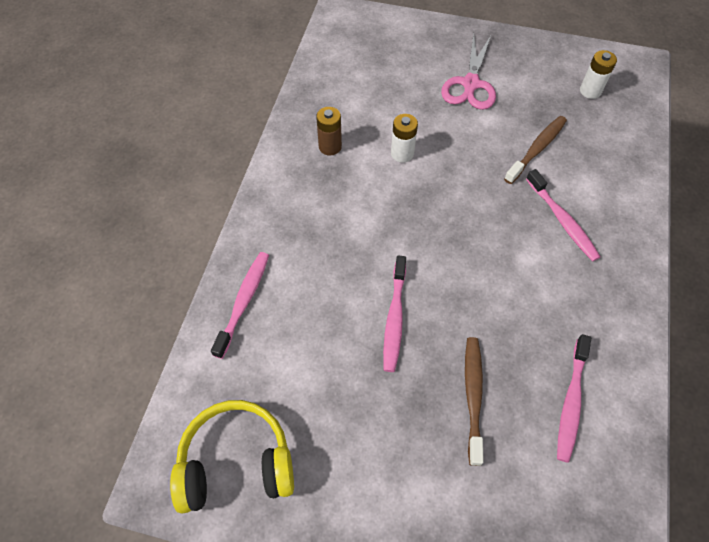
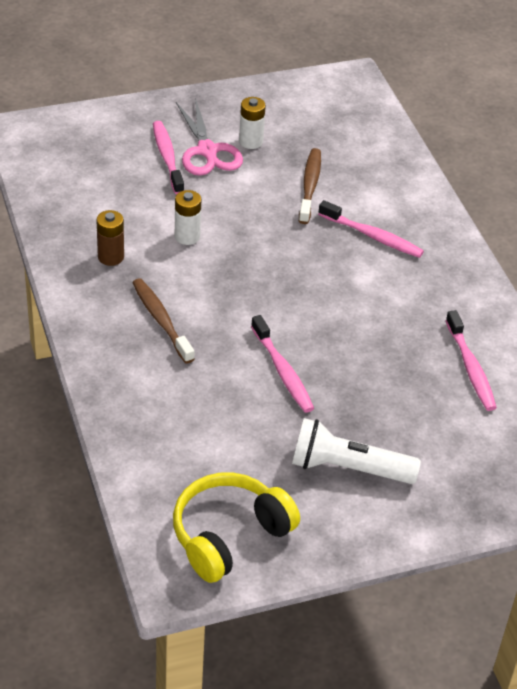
camera: 35 degrees left, 15 degrees down
pink toothbrush [211,252,269,359] -> pink toothbrush moved to [153,121,184,194]
brown toothbrush [465,337,484,466] -> brown toothbrush moved to [132,278,195,364]
white battery [580,50,617,99] -> white battery moved to [239,97,266,149]
none -> white flashlight [292,418,421,484]

